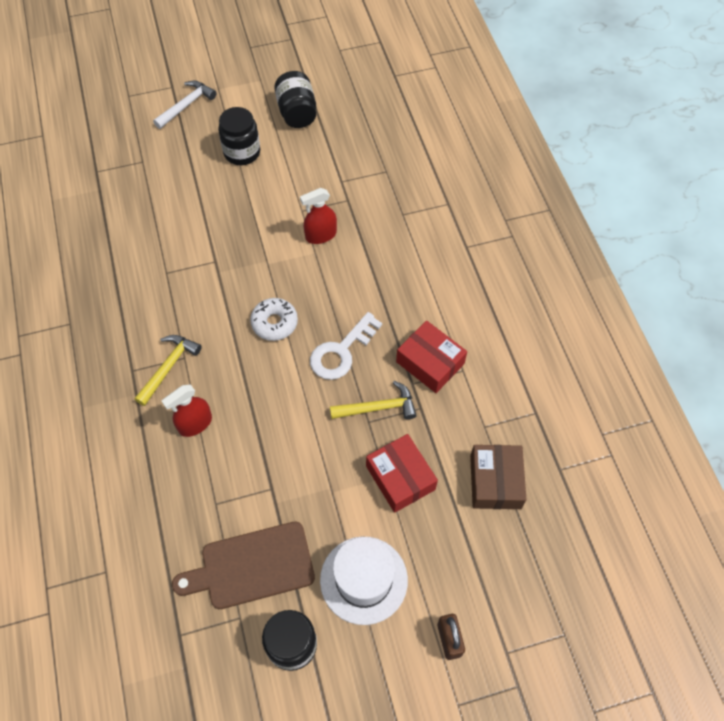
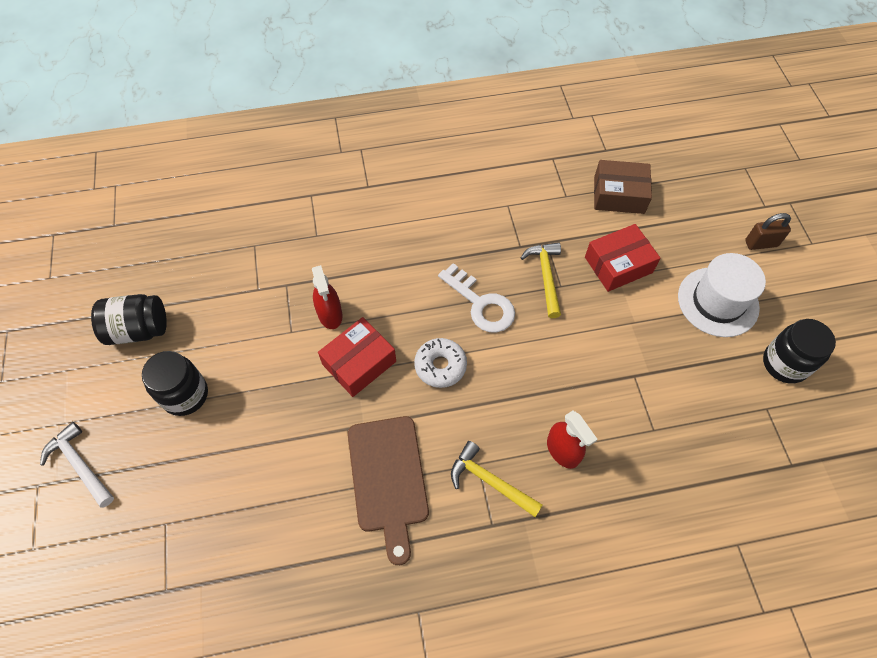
camera: 85 degrees left, 0 degrees up
brown cutting board [172,522,315,609] -> brown cutting board moved to [348,416,429,565]
red box [396,320,467,393] -> red box moved to [318,317,396,397]

